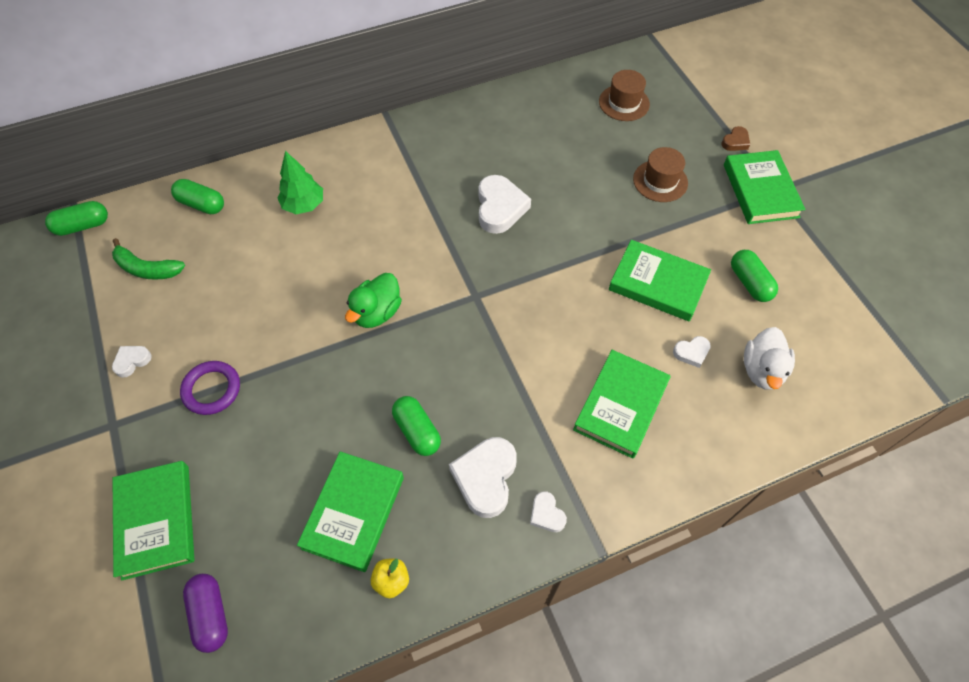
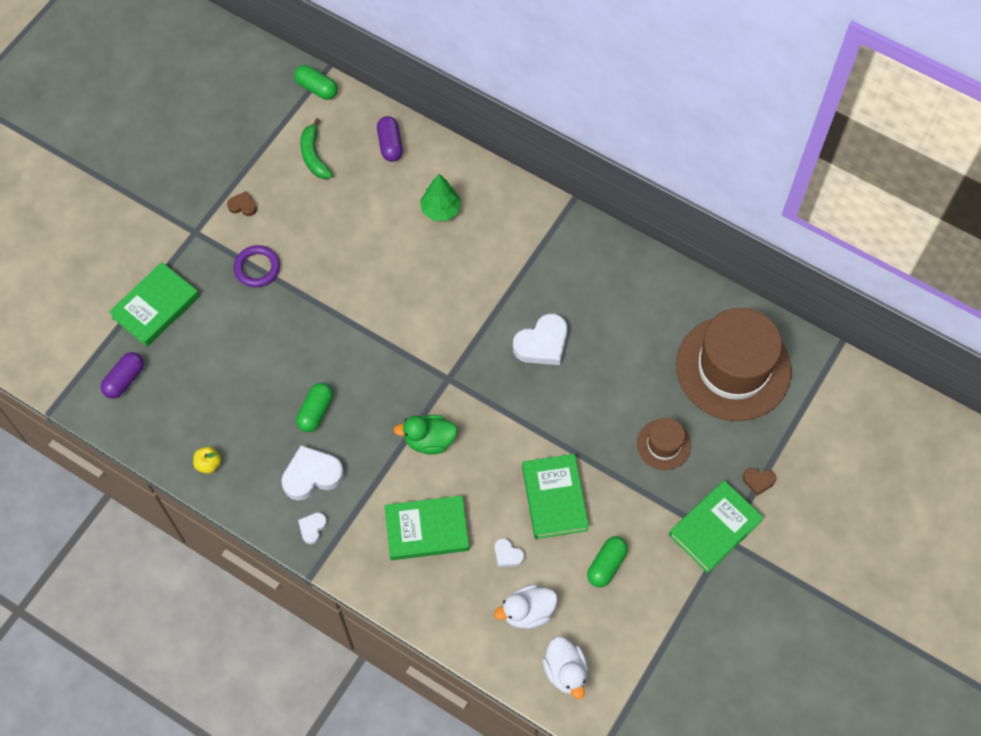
camera: 55 degrees right, 5 degrees up
white heart [112,346,152,378] -> brown heart [227,191,257,216]
green capsule [171,179,224,214] -> purple capsule [377,116,403,162]
green book [297,451,404,572] -> none
green duck [345,273,402,328] -> green duck moved to [394,415,458,454]
brown hat [599,70,650,121] -> brown hat [676,308,792,421], size x2.17
none -> white duck [542,637,588,699]

